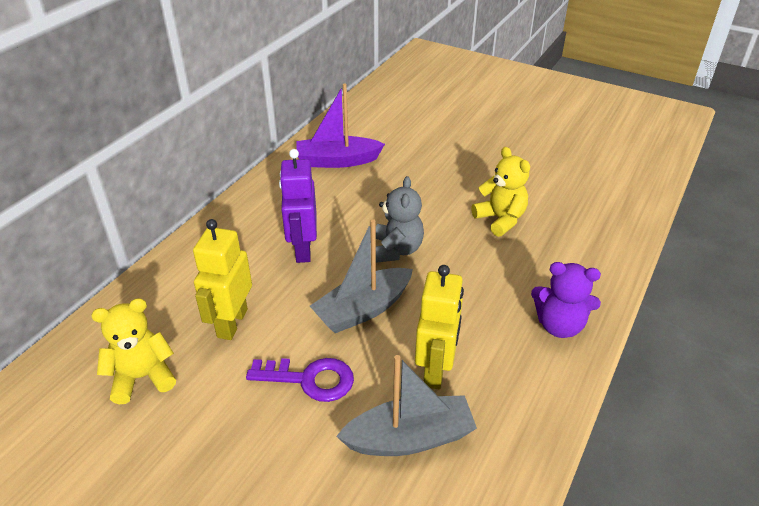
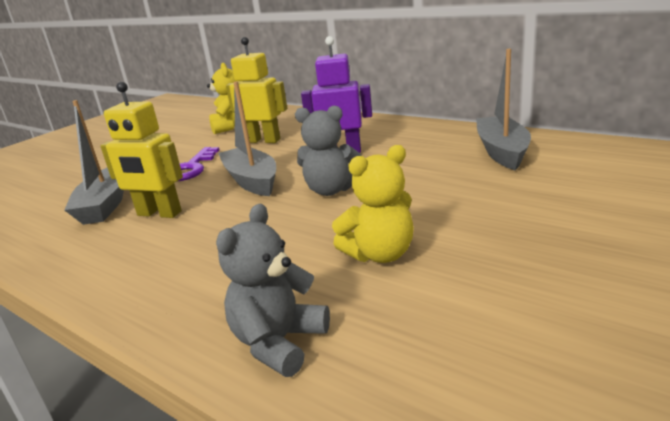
camera: 100 degrees right, 15 degrees down
purple boat [296,83,385,168] -> grey boat [476,49,531,170]
purple teddy bear [531,262,601,338] -> none
none -> grey teddy bear [216,204,330,377]

